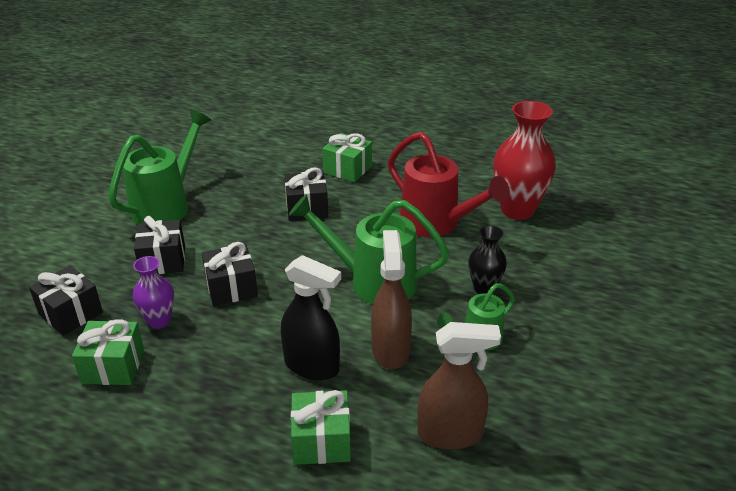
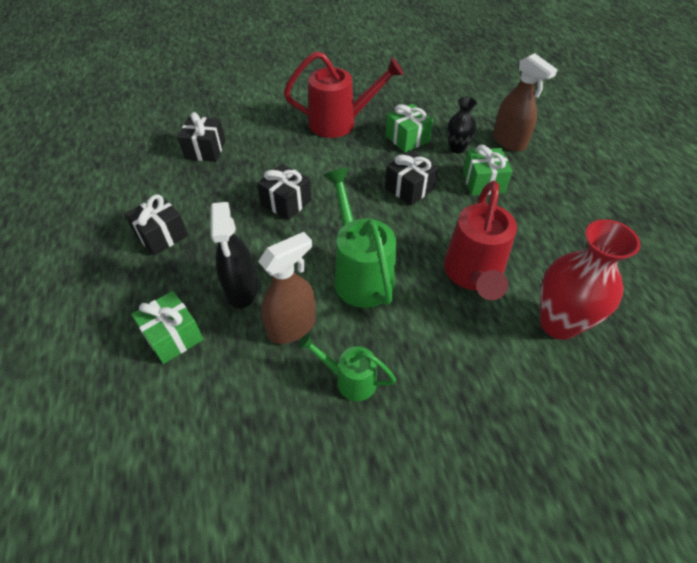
camera: 55 degrees right, 15 degrees up
green gift [72,319,144,385] -> green gift moved to [386,104,433,152]
green watering can [109,109,211,225] -> red watering can [284,51,404,138]
purple vase [133,256,174,329] -> none
black gift [134,216,185,274] -> black gift moved to [125,195,188,256]
brown spray bottle [418,322,501,450] -> brown spray bottle moved to [493,53,558,152]
black vase [468,225,507,294] -> black vase moved to [447,97,477,153]

